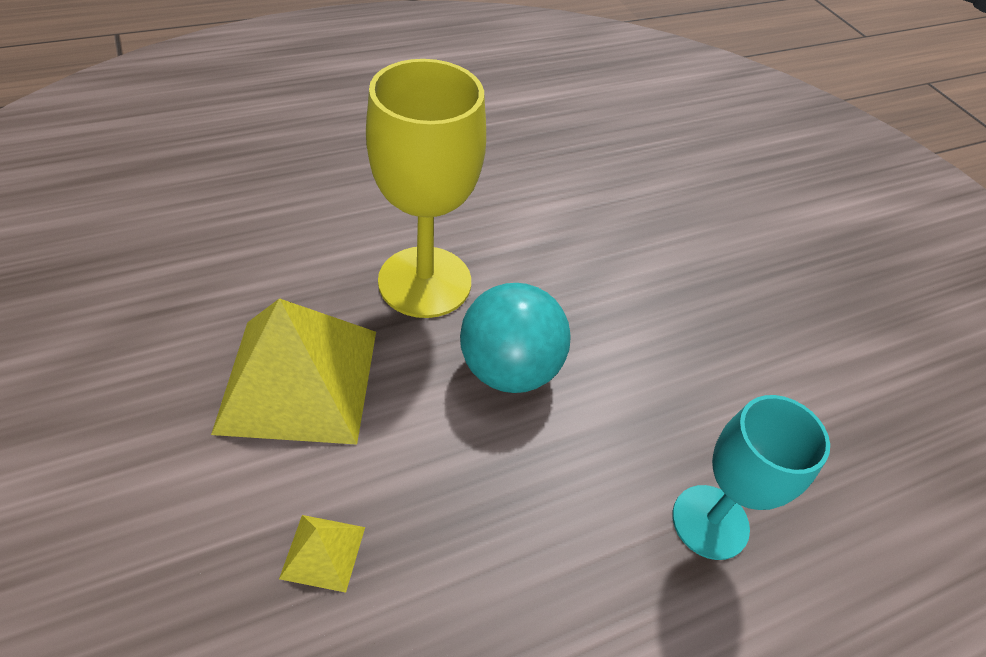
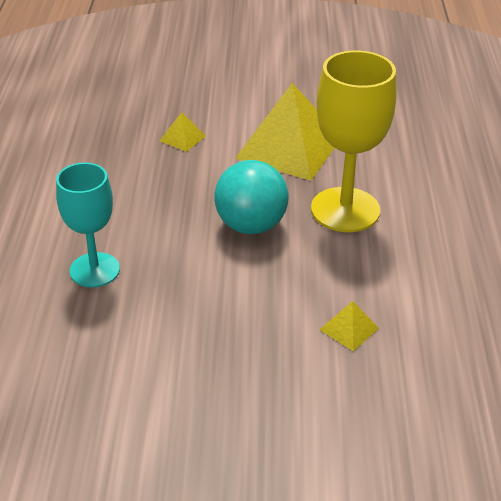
camera: 120 degrees right, 10 degrees down
none -> yellow pyramid [319,301,379,351]

